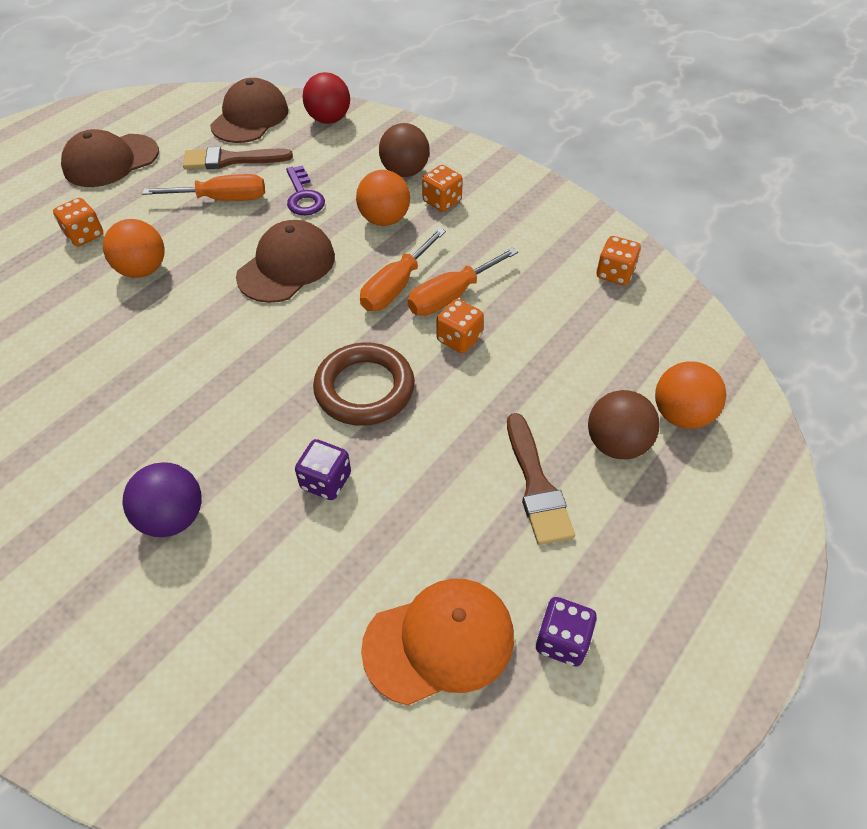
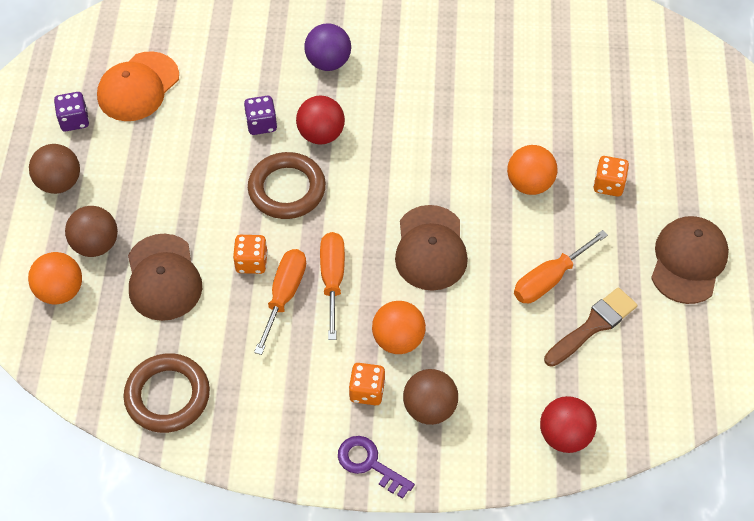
camera: 145 degrees right, 5 degrees up
brown cap [210,78,289,143] -> brown cap moved to [128,234,202,321]
purple key [286,165,325,215] -> purple key moved to [338,436,415,499]
brown brush [507,413,575,545] -> none
orange dice [597,236,641,285] -> brown ring [123,353,210,433]
none -> brown ball [29,144,80,194]
none -> red ball [296,96,345,145]

